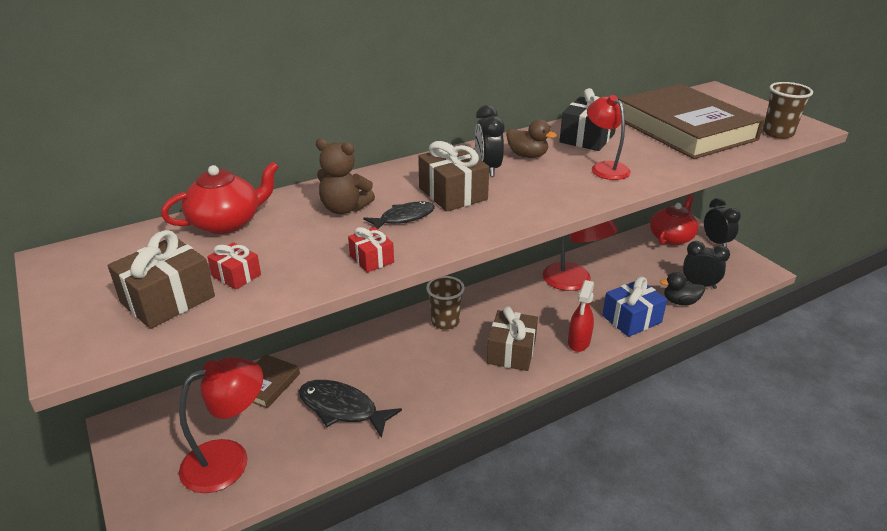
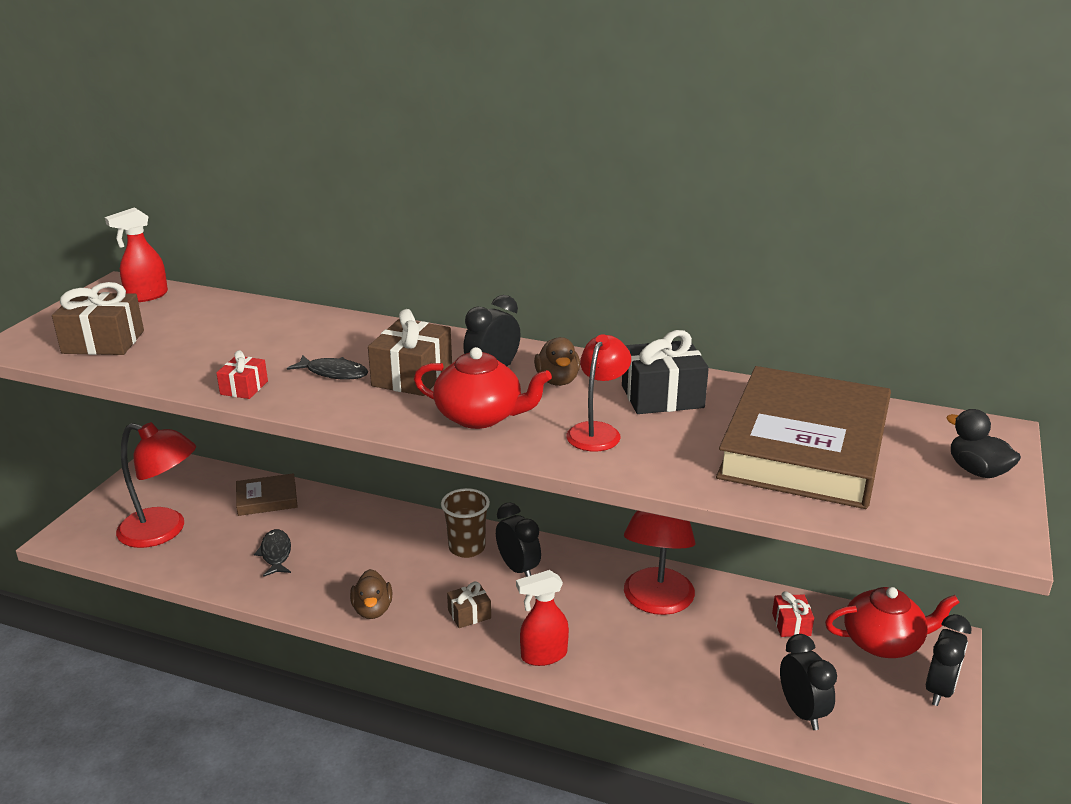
camera: 50 degrees right, 5 degrees down
red teapot [161,162,279,234] -> red teapot moved to [414,347,552,429]
red gift [207,242,261,290] -> red gift moved to [772,591,814,637]
black fish [299,380,402,438] -> black fish [254,529,291,577], size x0.60
brown teddy bear [316,138,375,214] -> none
brown gift [487,306,538,371] -> brown gift [447,581,491,628], size x0.56
blue gift [602,276,667,337] -> none
black duck [660,272,705,305] -> black duck moved to [946,409,1021,478]
brown cup [763,82,813,139] -> none
none -> red spray bottle [105,207,168,302]
none -> brown duck [350,569,393,619]
none -> black clock [496,502,541,577]

